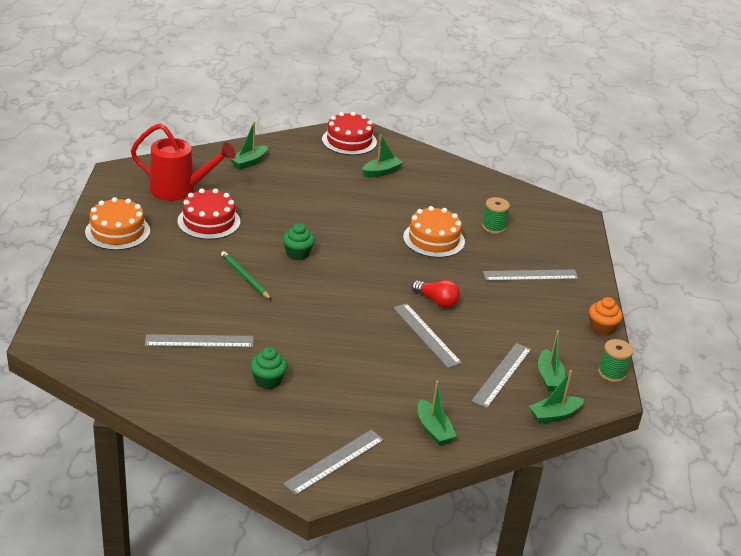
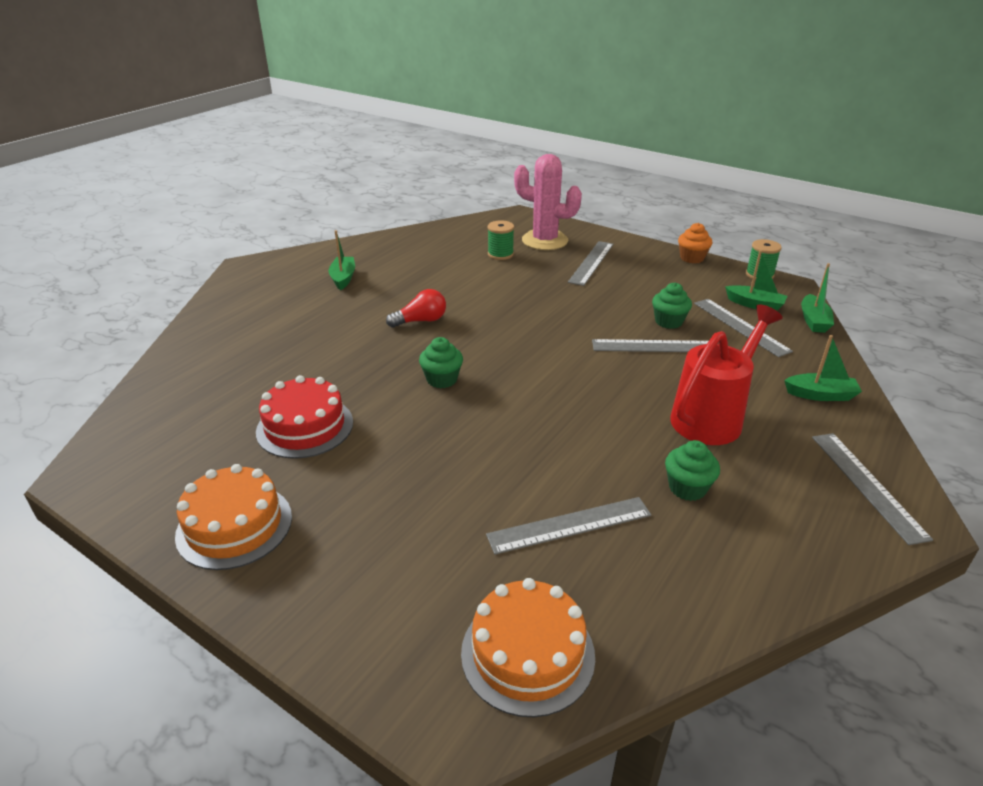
camera: 55 degrees left, 0 degrees up
red watering can [131,123,236,201] -> red watering can moved to [670,304,783,445]
grey ruler [145,334,254,348] -> grey ruler turned 45 degrees clockwise [486,497,651,554]
green pencil [221,251,271,300] -> none
green boat [229,121,268,170] -> none
red cake [322,112,377,155] -> none
orange cake [403,206,465,258] -> orange cake moved to [461,578,595,717]
red light bulb [412,280,460,308] -> red light bulb moved to [386,289,446,328]
none -> pink cactus [514,154,582,250]
none -> green cupcake [652,282,692,329]

